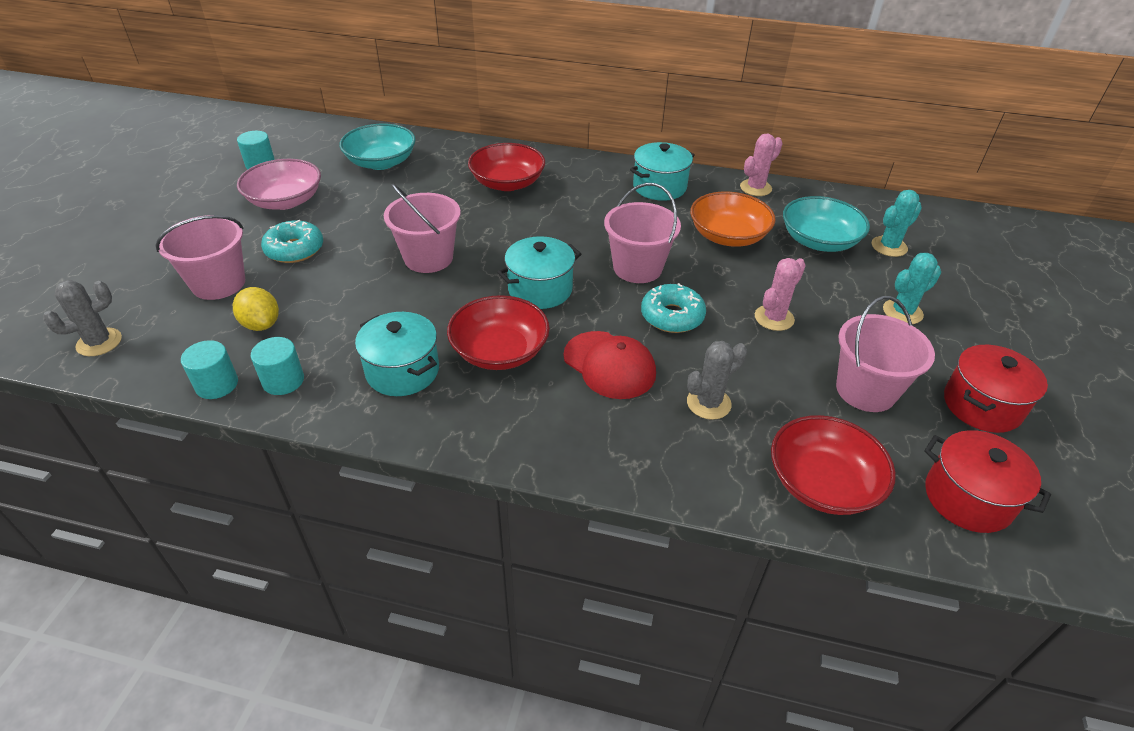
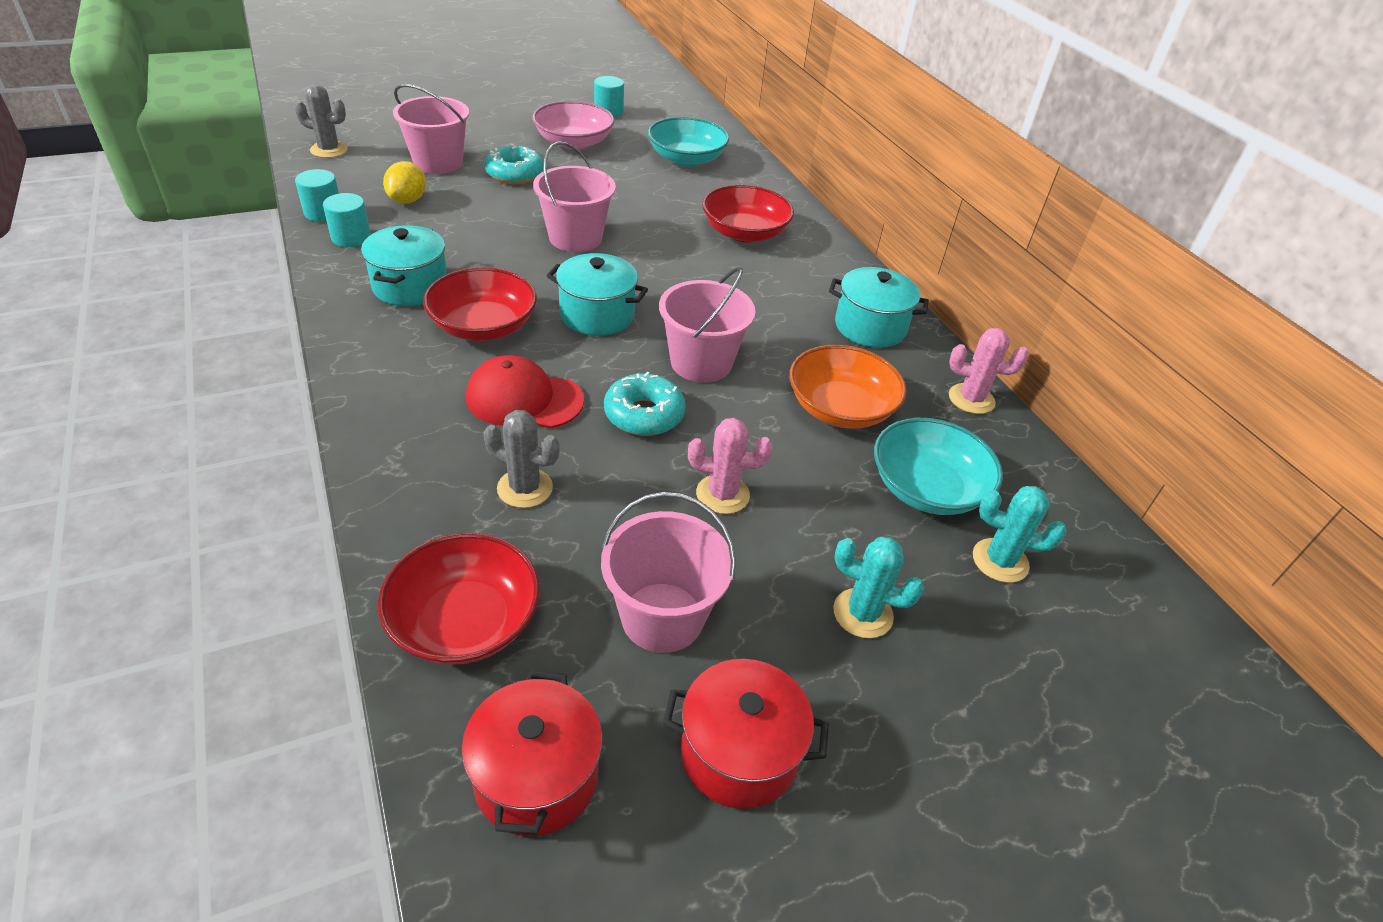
camera: 50 degrees right, 0 degrees up
red cap [563,331,656,399] -> red cap turned 90 degrees clockwise [466,355,584,428]

